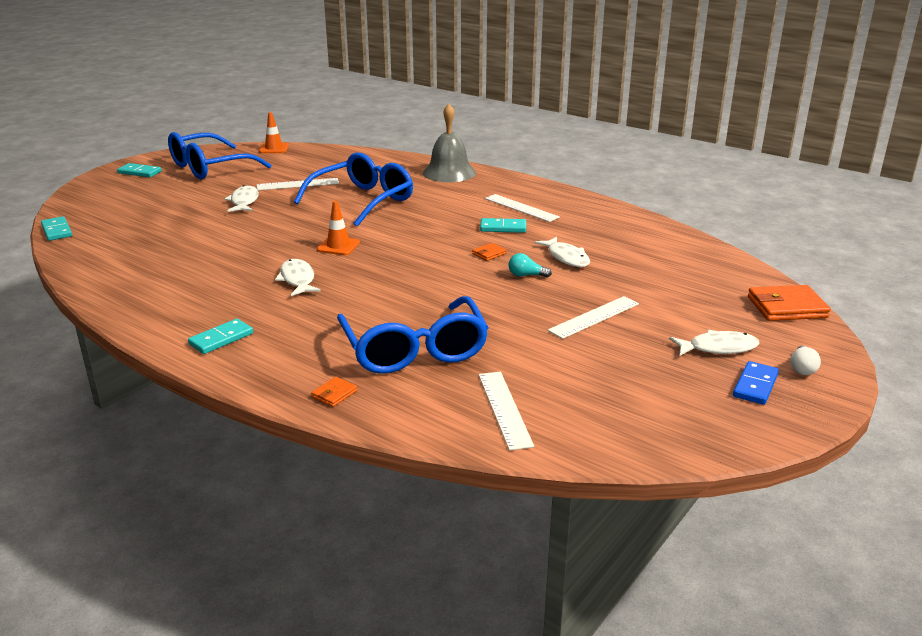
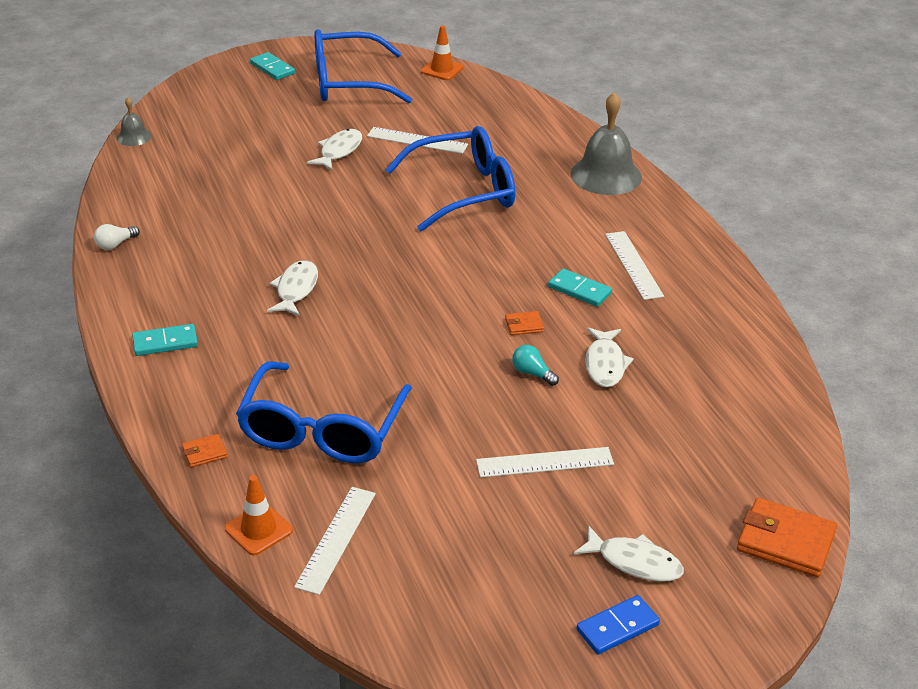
camera: 30 degrees right, 10 degrees up
turquoise domino [41,216,72,241] -> grey bell [116,97,152,146]
orange traffic cone [317,201,360,255] -> orange traffic cone moved to [225,475,293,555]
white light bulb [790,346,821,375] -> white light bulb moved to [94,224,140,250]

